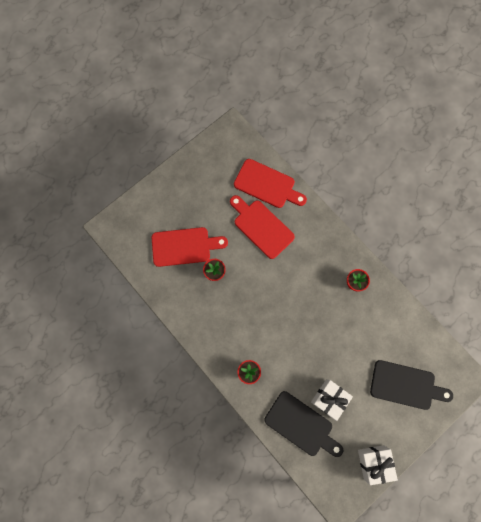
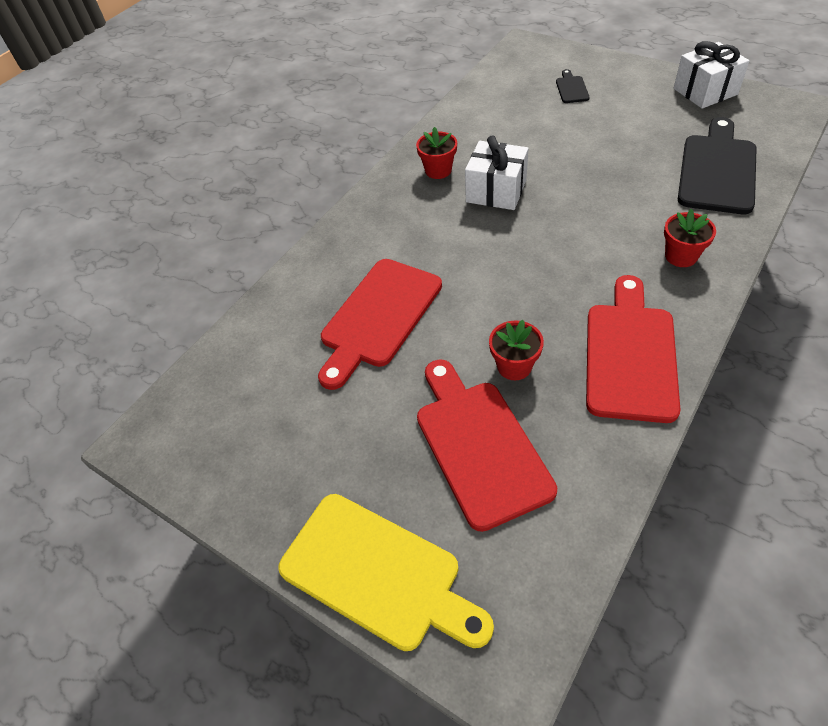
camera: 100 degrees left, 25 degrees down
red cutting board [234,159,307,208] -> red cutting board moved to [586,275,680,423]
white gift [311,379,353,421] -> white gift moved to [465,135,529,210]
black cutting board [370,360,453,410] -> black cutting board [556,69,590,103], size x0.45
none -> yellow cutting board [278,494,494,651]

